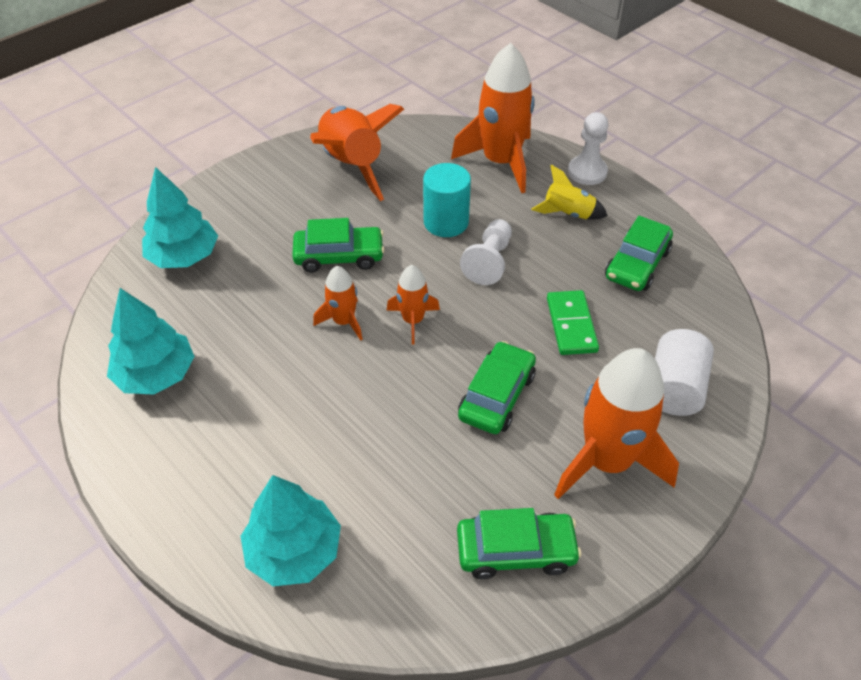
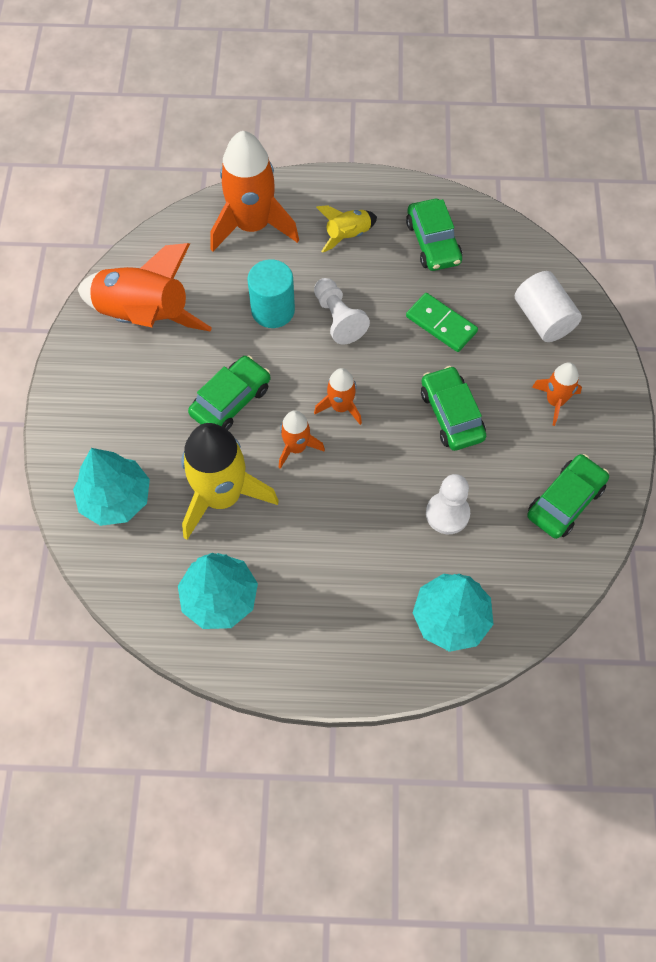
camera: 45 degrees left, 15 degrees up
orange rocket [554,348,679,499] -> orange rocket [532,362,582,426], size x0.51
white pawn [568,112,608,185] -> white pawn moved to [426,474,470,534]
none -> yellow rocket [181,423,279,540]

